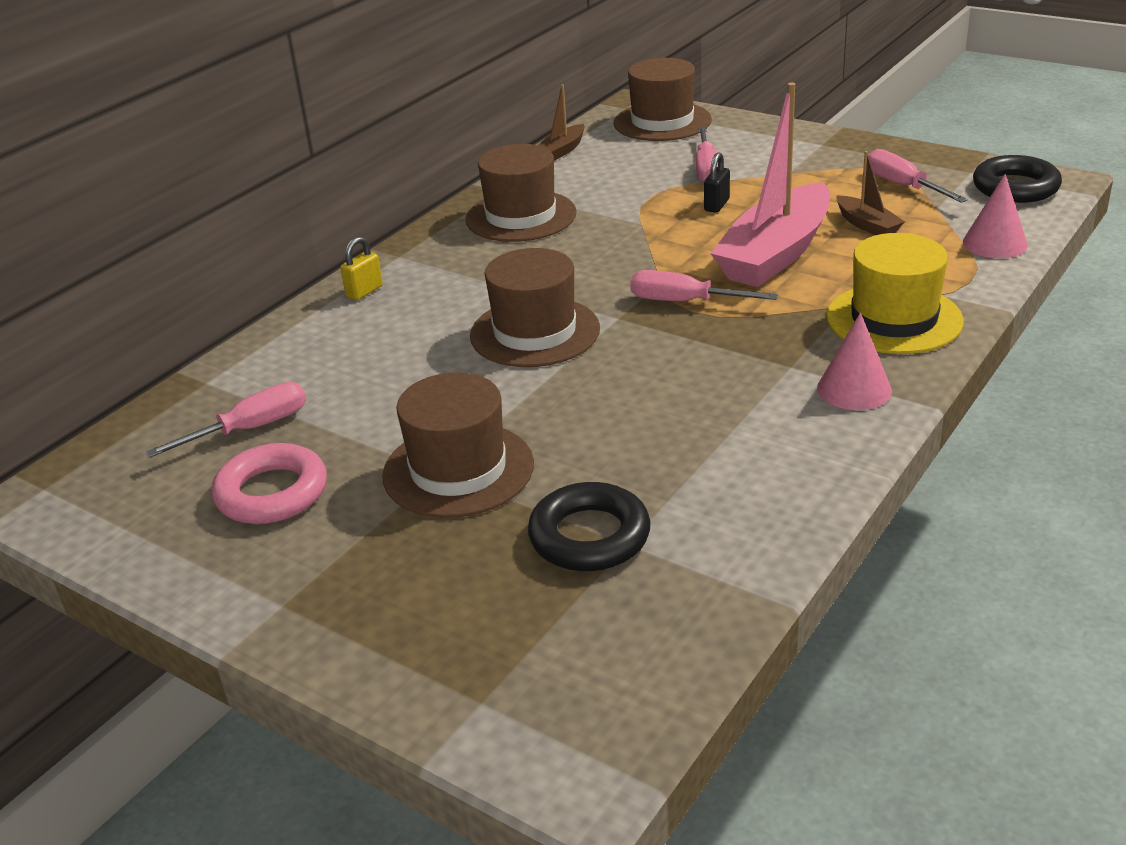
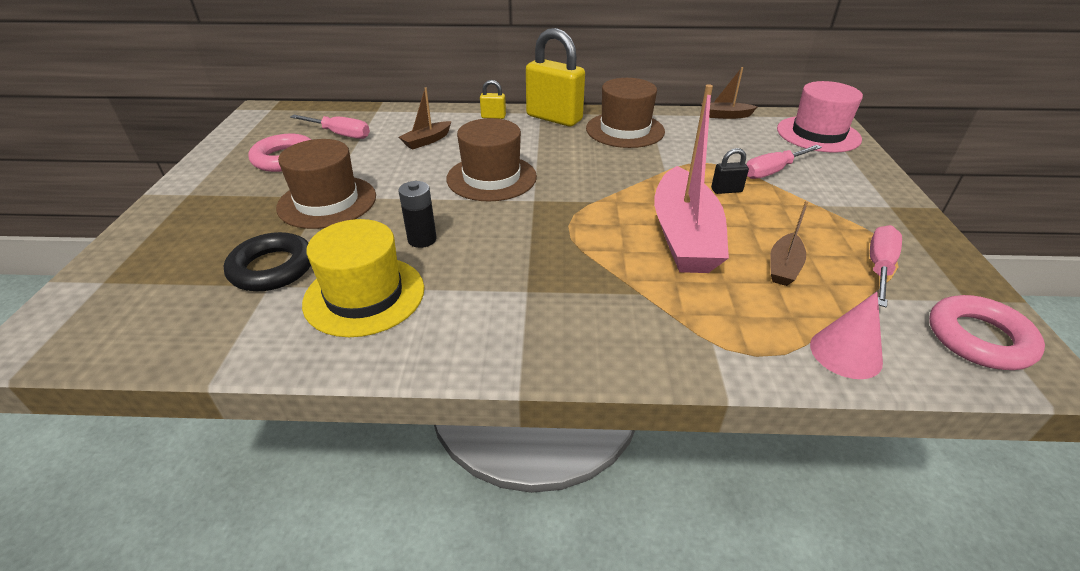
camera: 55 degrees right, 5 degrees up
brown hat [614,58,712,141] -> pink hat [777,81,863,153]
pink screwdriver [630,270,778,301] -> none
pink boat [710,82,830,287] -> pink boat turned 90 degrees counterclockwise [654,84,729,273]
pink cone [817,313,892,410] -> none
yellow hat [826,233,964,354] -> yellow hat moved to [302,219,424,337]
black ring [973,155,1062,203] -> pink ring [929,295,1045,370]
none -> brown boat [399,88,452,150]
none -> black battery [399,181,437,248]
none -> yellow padlock [526,28,585,126]

